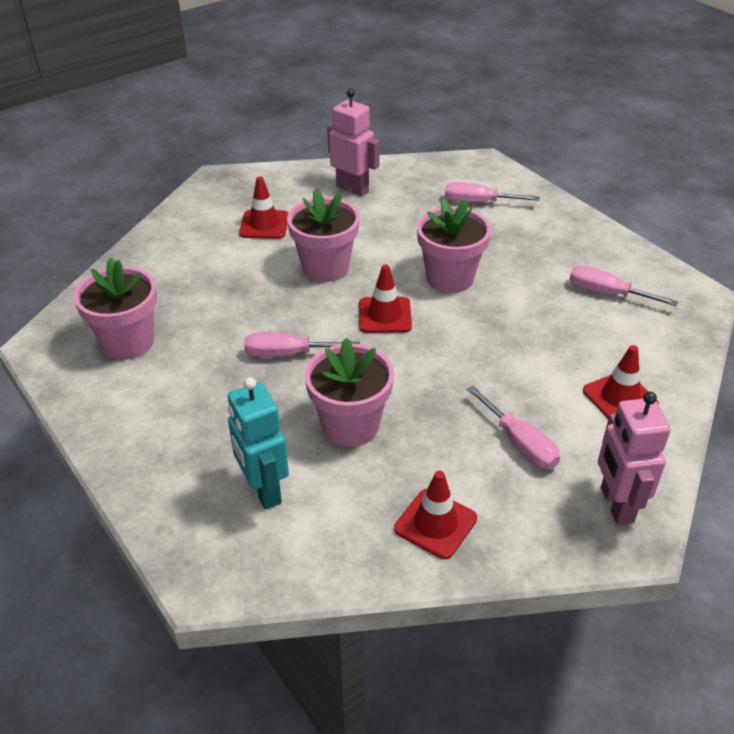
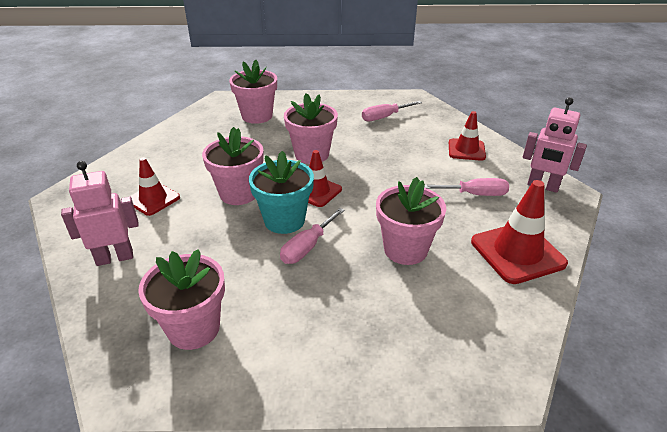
camera: 55 degrees left, 5 degrees down
turquoise robot [228,377,289,510] -> none
pink robot [327,89,380,196] -> pink robot moved to [61,161,139,266]
red traffic cone [394,471,477,559] -> red traffic cone [471,180,568,284], size x1.56
pink screwdriver [445,182,539,203] -> pink flower pot [229,60,277,124]
none -> turquoise flower pot [249,151,314,234]

